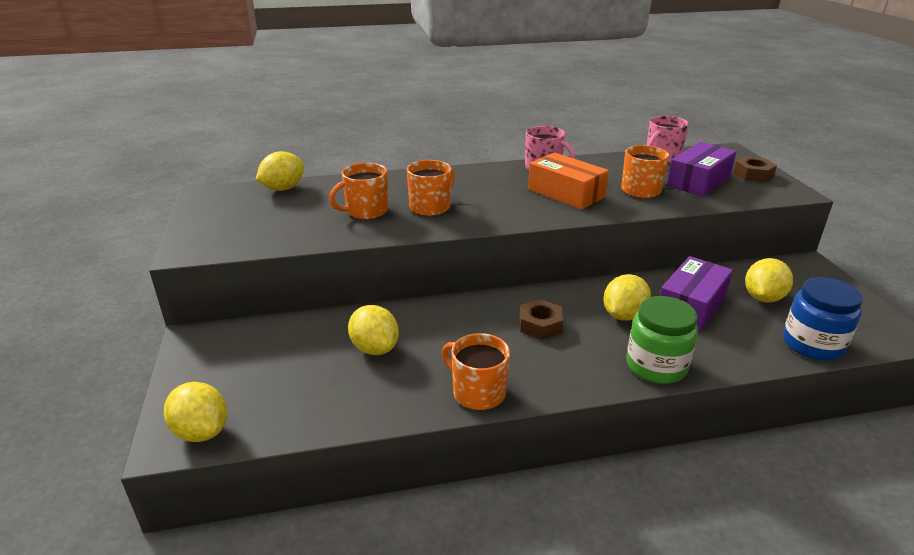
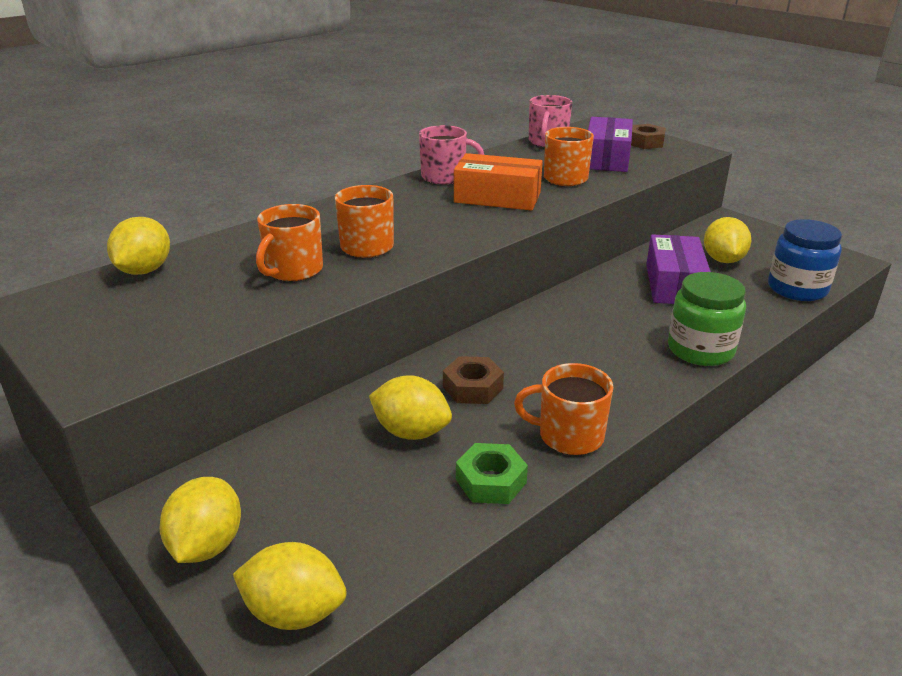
camera: 30 degrees left, 0 degrees up
brown nut [519,299,563,340] -> brown nut moved to [443,356,504,404]
yellow lemon [603,274,651,321] -> yellow lemon moved to [159,477,241,563]
none -> green nut [456,443,528,504]

